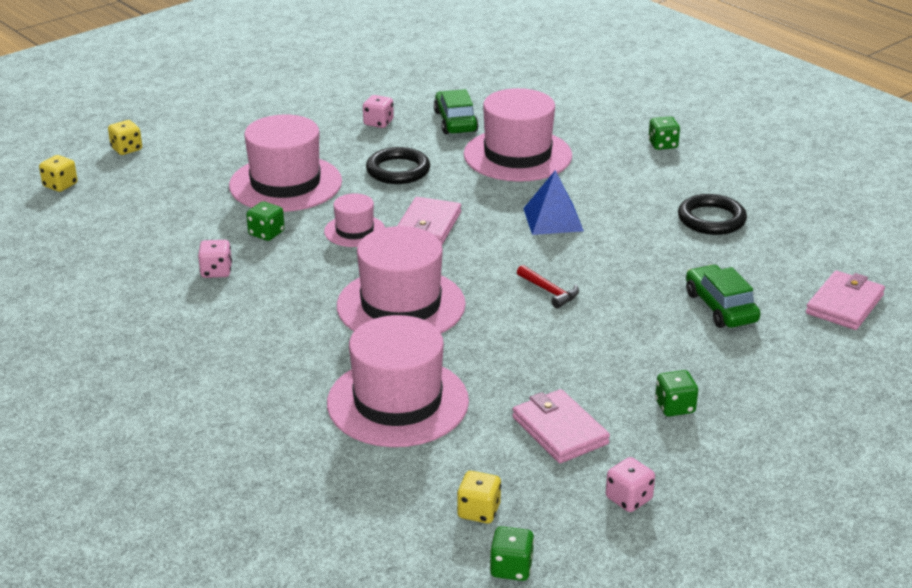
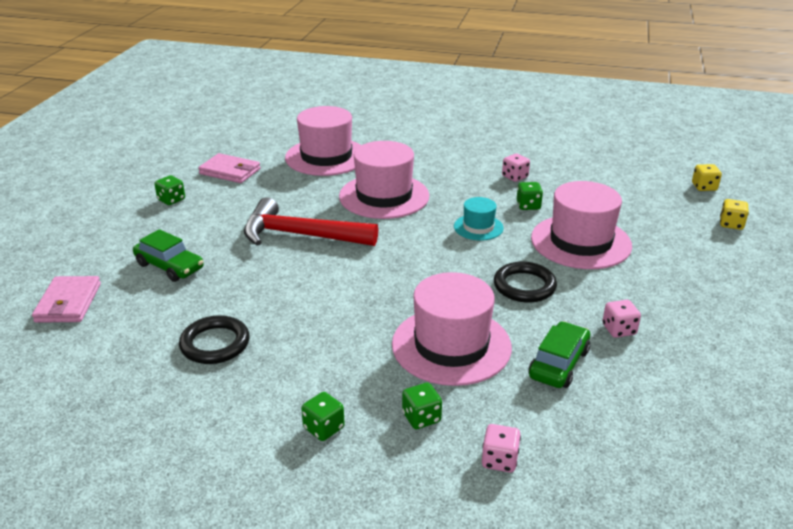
camera: 145 degrees right, 0 degrees up
pink hat [324,193,385,247] -> turquoise hat [454,197,504,241]
pink wallet [397,197,461,245] -> none
green car [434,89,479,134] -> green car turned 105 degrees counterclockwise [529,321,590,388]
yellow dice [457,471,501,523] -> none
green dice [490,526,534,581] -> green dice moved to [402,383,442,429]
red hammer [517,265,579,308] -> red hammer [244,197,378,246], size x2.41
blue pyramid [523,170,584,235] -> none
pink dice [606,457,655,512] -> pink dice moved to [482,424,521,473]

